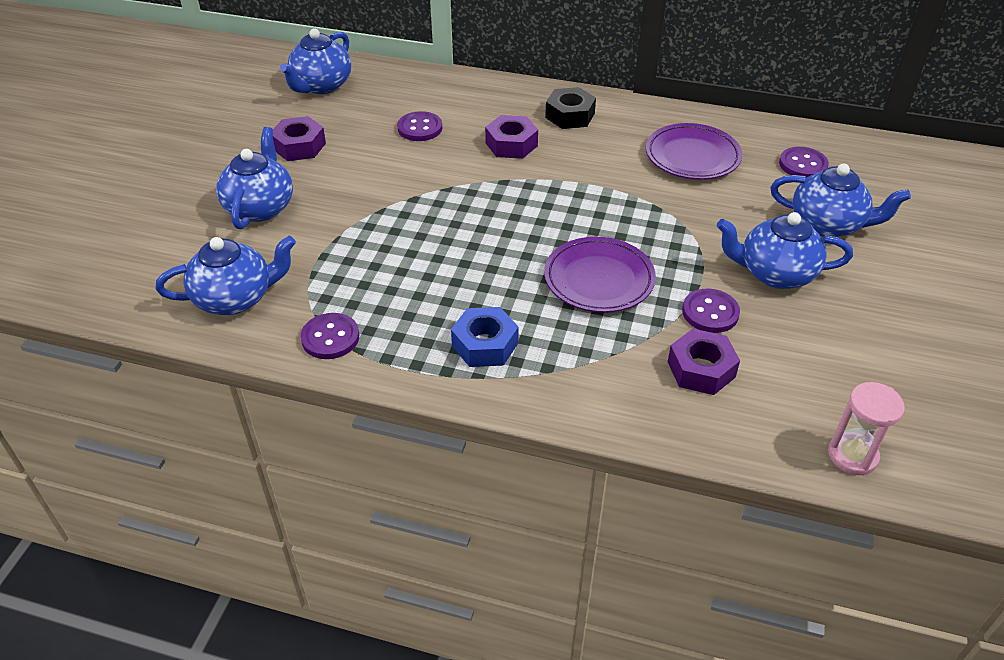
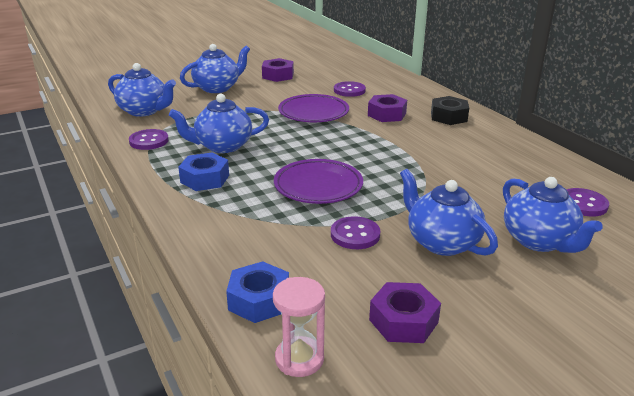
camera: 45 degrees right, 15 degrees down
blue teapot [280,28,351,94] -> blue teapot moved to [169,94,269,153]
purple plate [646,123,742,180] -> purple plate moved to [278,94,349,122]
purple nut [668,329,740,395] -> purple nut moved to [369,282,441,343]
none -> blue nut [226,261,289,323]

